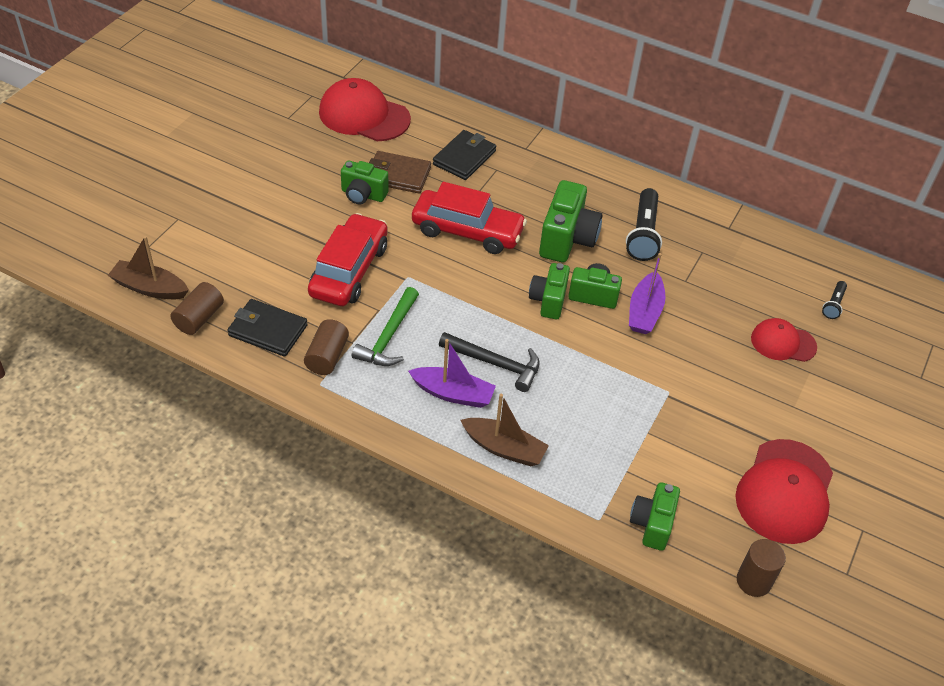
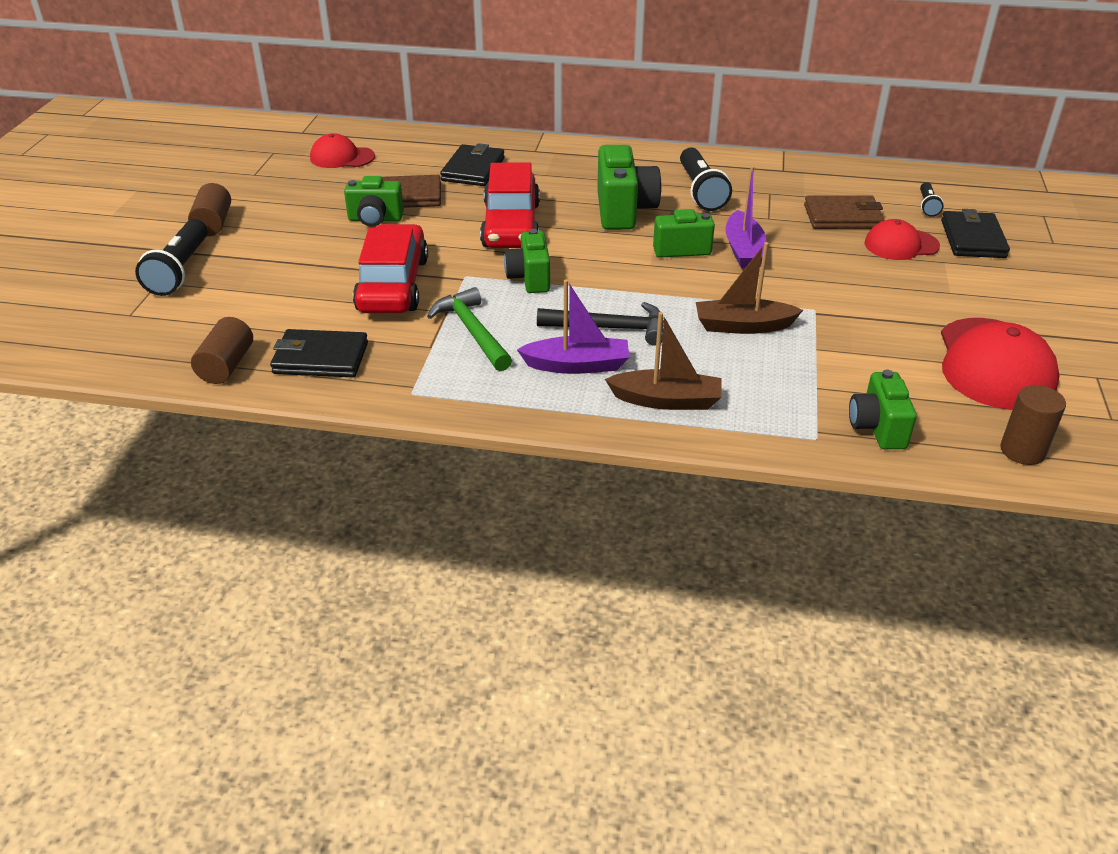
camera: 15 degrees left, 10 degrees down
brown boat [108,236,189,299] -> brown boat moved to [696,242,803,334]
brown cylinder [304,319,349,375] -> brown cylinder moved to [188,183,231,236]
red cap [319,78,411,141] -> red cap [310,133,375,168], size x0.59
green hammer [352,287,419,366] -> green hammer turned 150 degrees clockwise [427,287,512,371]
red car [412,182,527,254] -> red car turned 90 degrees clockwise [480,163,540,248]
green camera [529,263,570,319] -> green camera moved to [504,229,550,293]
none -> black flashlight [135,219,208,296]
none -> brown wallet [804,195,885,229]
none -> black wallet [941,209,1010,258]

